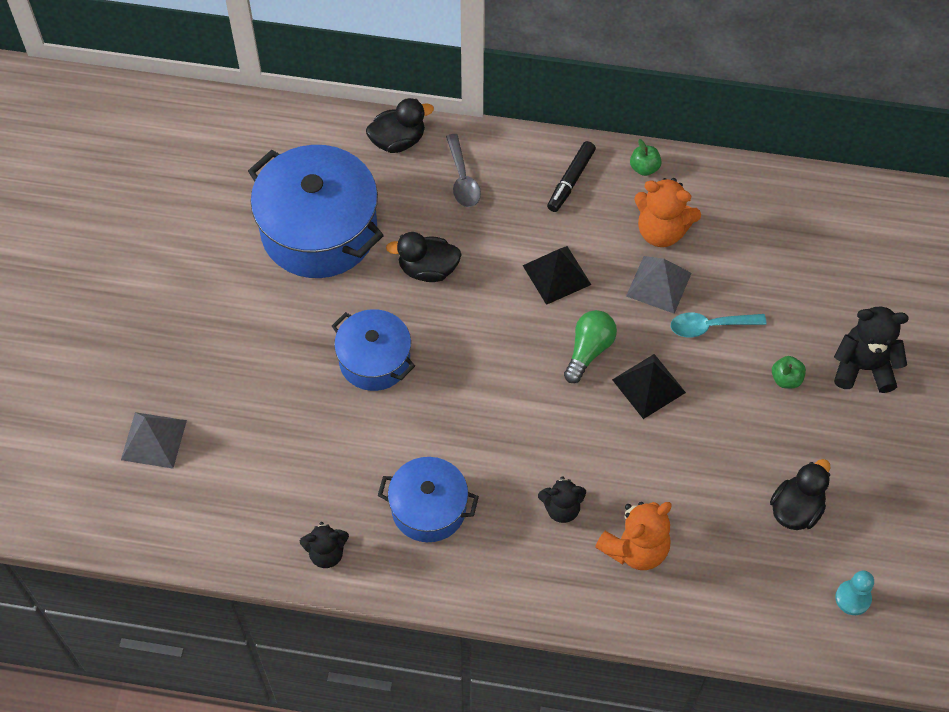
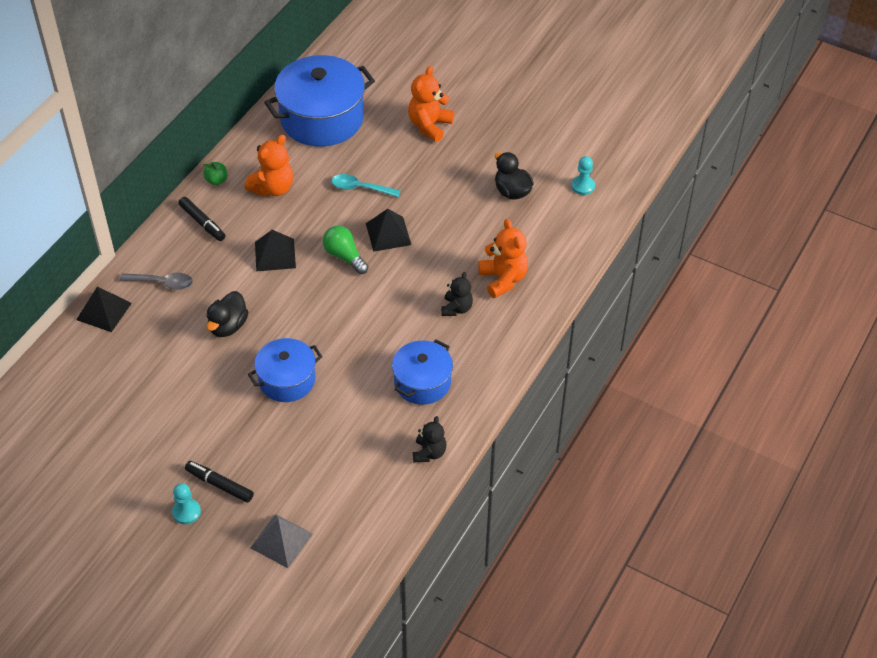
camera: 70 degrees left, 10 degrees down
blue pot [248,145,384,278] -> blue pot moved to [264,55,375,147]
black duck [366,98,434,153] -> black pyramid [76,286,132,332]
grey pyramid [626,256,692,314] -> none
turquoise spoon [671,313,767,337] -> turquoise spoon turned 90 degrees clockwise [331,174,401,197]
green apple [772,356,806,388] -> none
black teddy bear [834,307,909,393] -> orange teddy bear [408,66,454,142]
none -> turquoise pawn [172,483,201,524]
none -> black marker [185,461,254,503]

